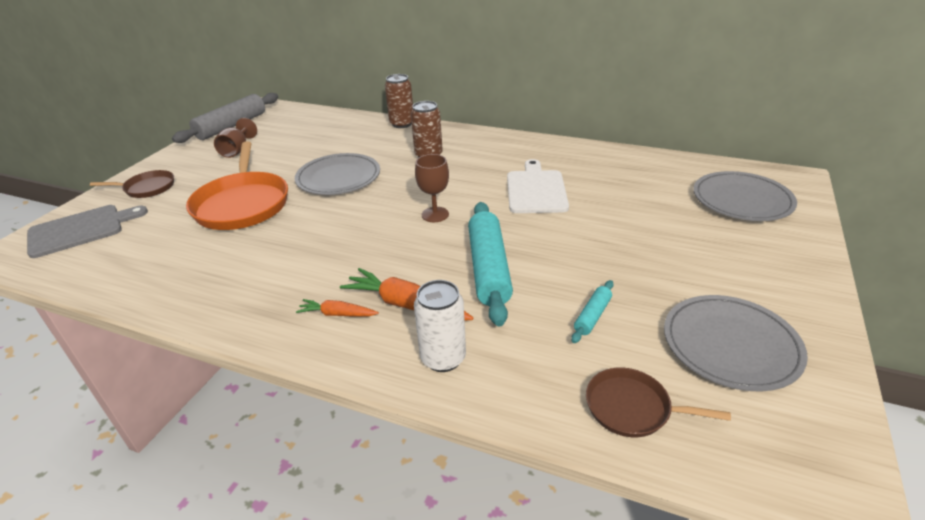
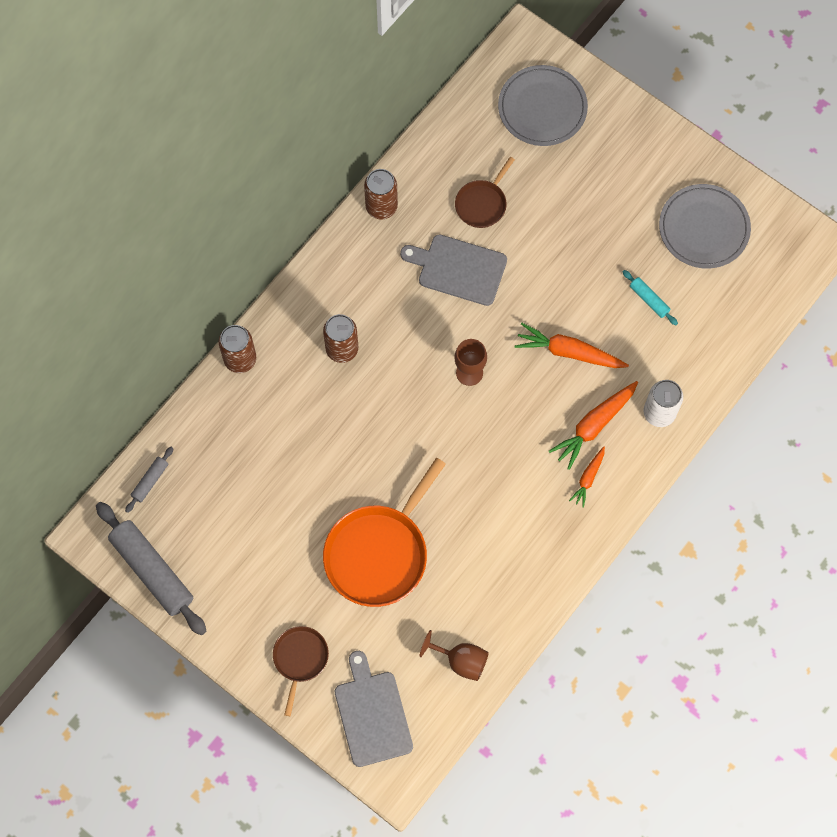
camera: 75 degrees left, 35 degrees up
orange pan [186,141,288,230] -> orange pan turned 120 degrees clockwise [323,458,446,607]
brown goblet [214,118,257,158] -> brown goblet moved to [420,630,489,681]
grey plate [295,153,380,195] -> none
turquoise rolling pin [468,202,513,327] -> orange carrot [515,323,629,368]
white cutting board [507,159,569,213] -> grey cutting board [400,235,507,306]
brown pan [586,368,731,437] -> brown pan moved to [455,157,515,228]
none -> grey rolling pin [125,447,174,513]
none -> brown can [364,169,398,219]

